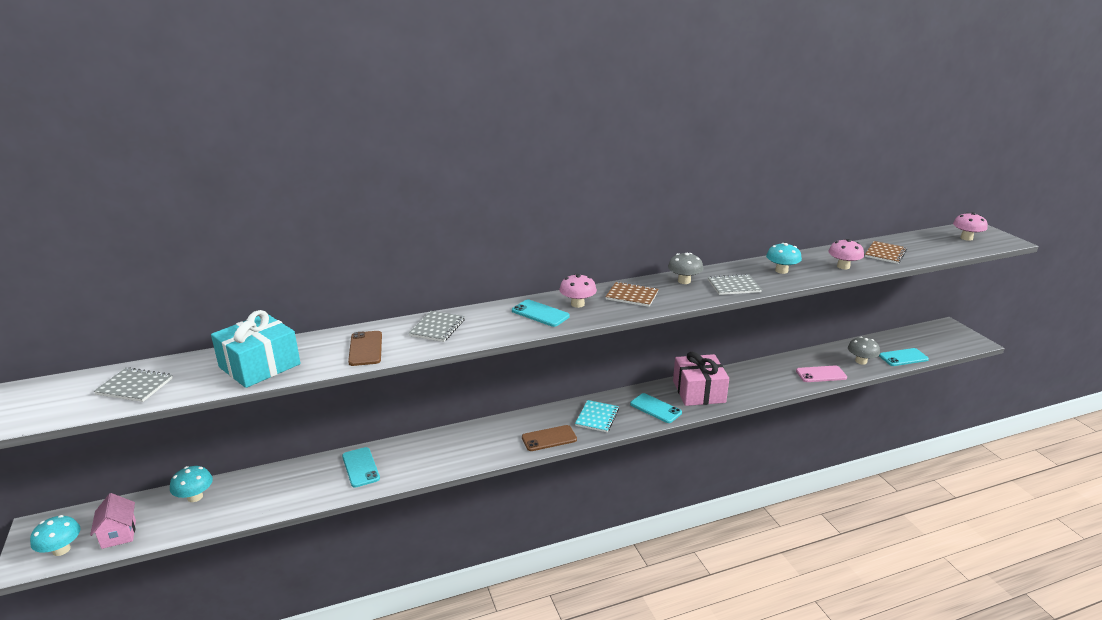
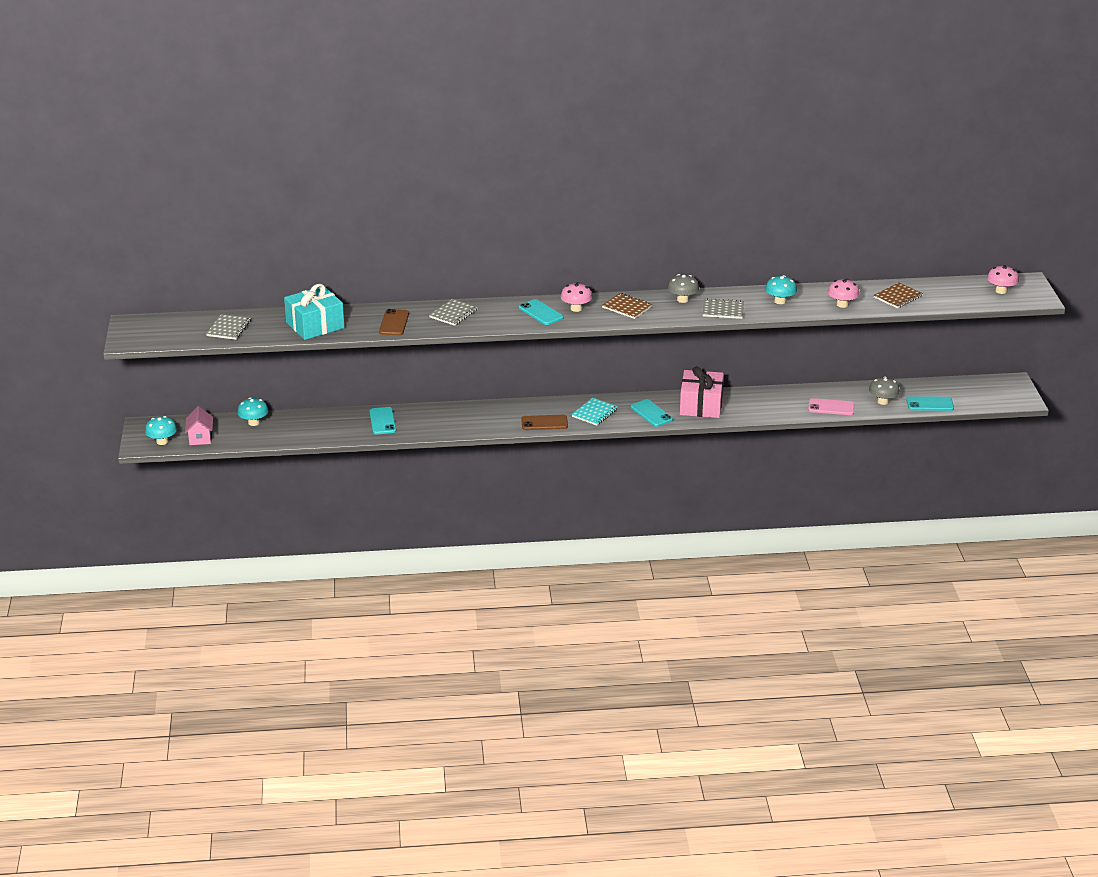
camera: 15 degrees right, 5 degrees up
grey notebook [94,367,173,402] -> grey notebook turned 75 degrees clockwise [206,314,251,340]

